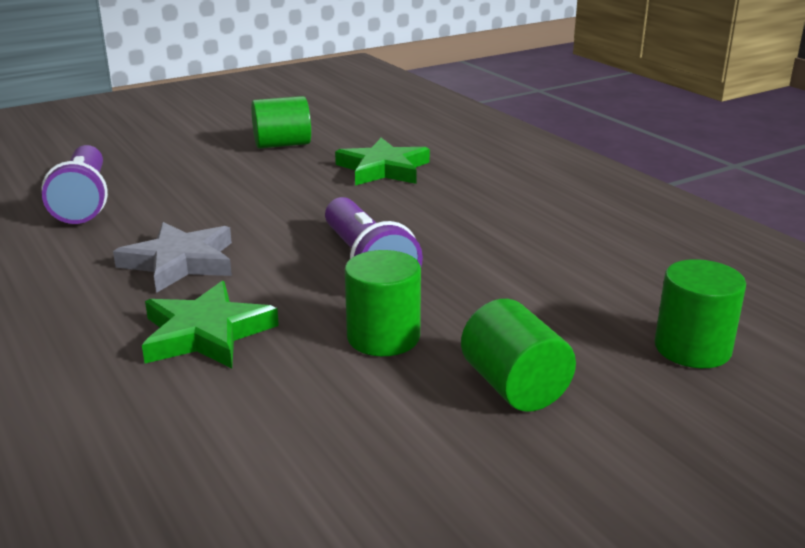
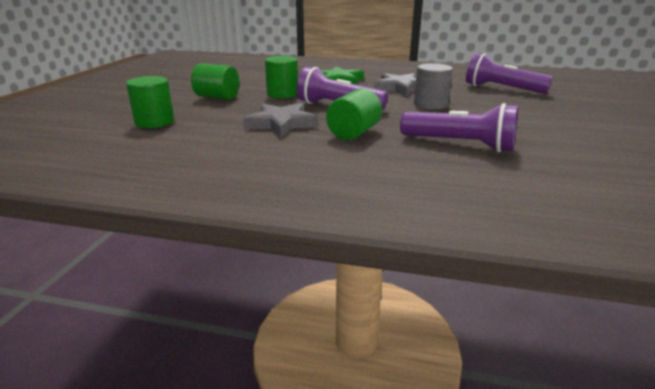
camera: 135 degrees right, 0 degrees up
green cylinder [251,96,311,149] -> green cylinder moved to [326,88,382,140]
green star [335,138,430,186] -> purple flashlight [400,103,518,152]
none -> grey star [243,103,318,137]
none -> grey cylinder [414,63,453,109]

